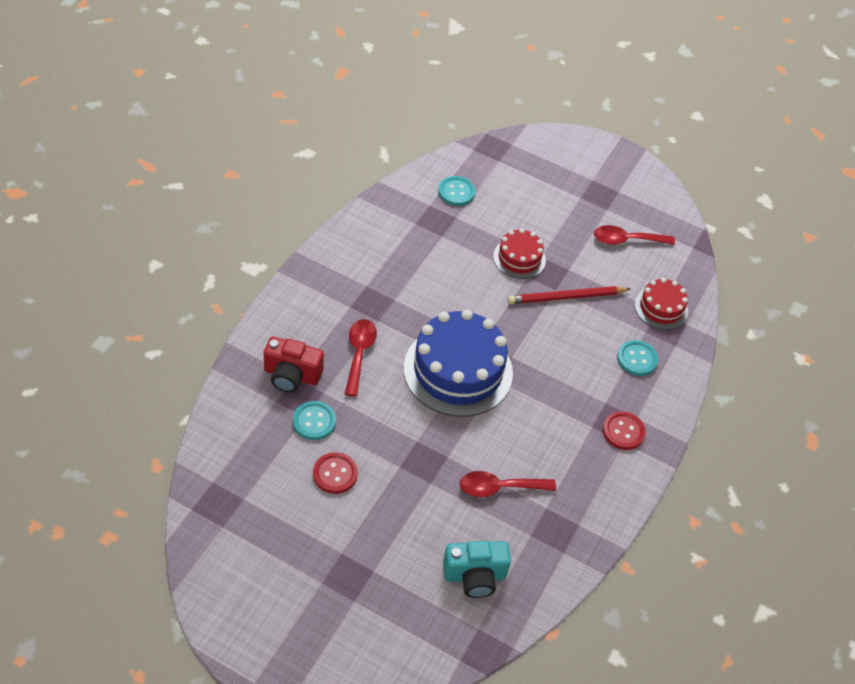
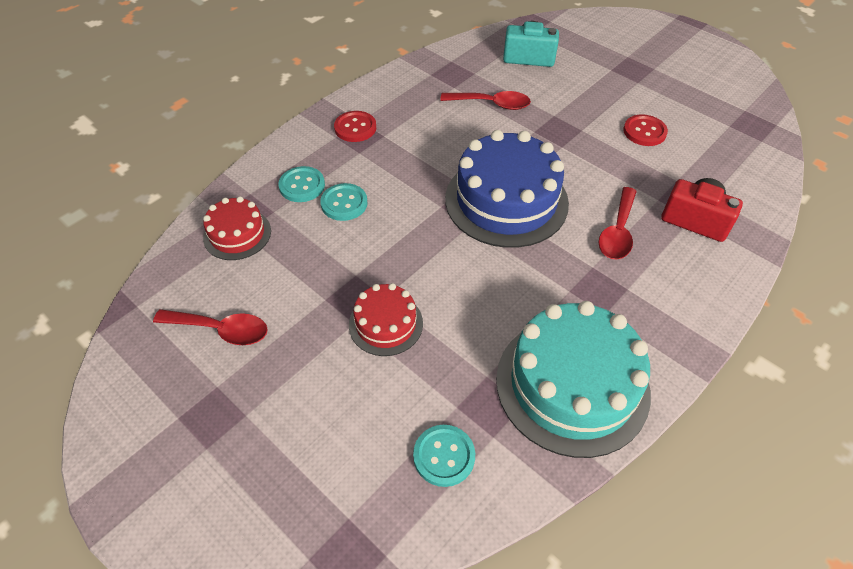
camera: 160 degrees left, 0 degrees up
turquoise button [293,401,336,440] -> turquoise button moved to [320,183,368,221]
red pencil [508,286,630,304] -> none
none -> turquoise cake [496,301,651,458]

